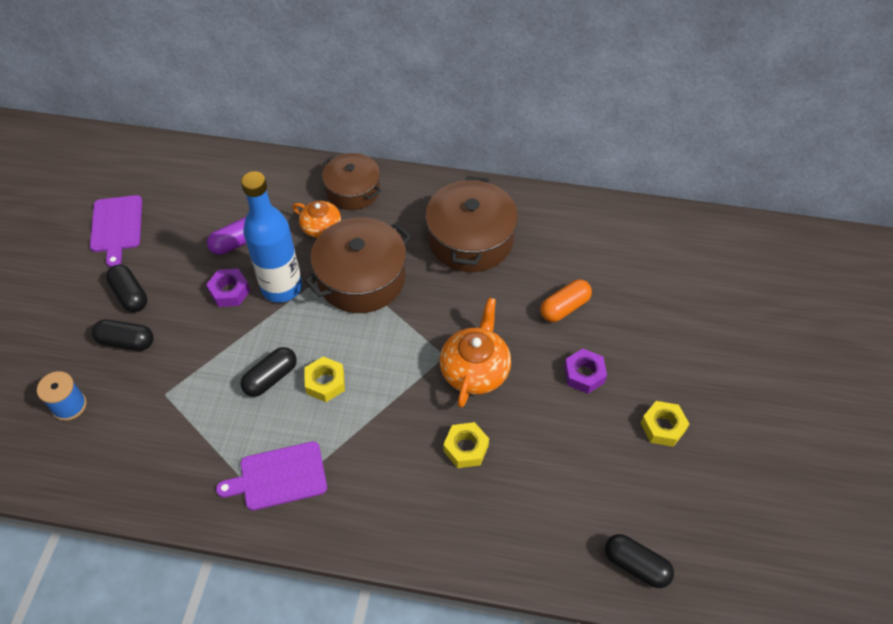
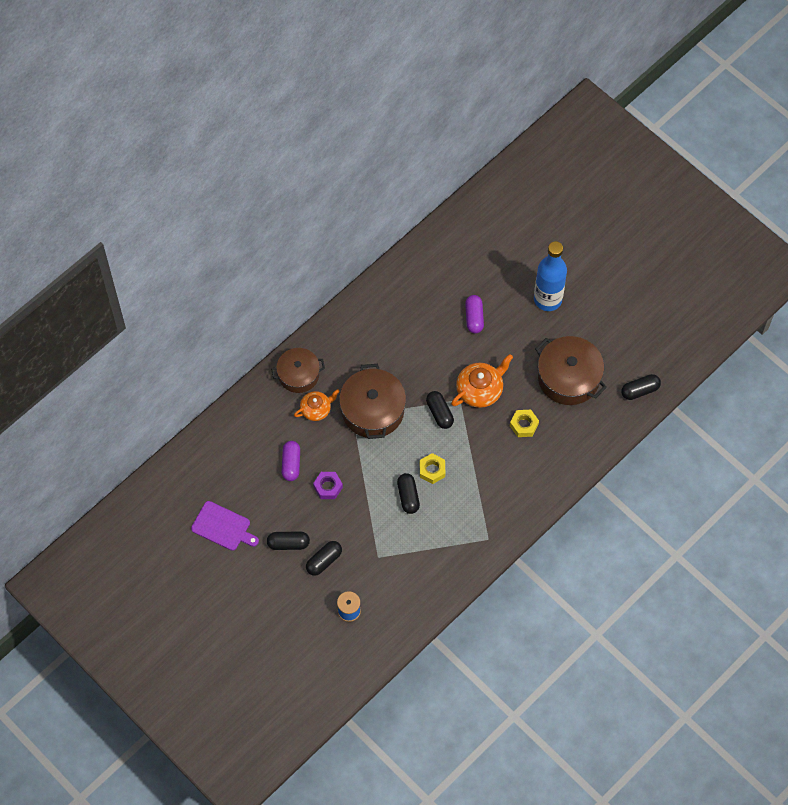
camera: 55 degrees left, 10 degrees up
purple cutting board [216,441,327,510] -> none
blue bottle [241,171,302,303] -> blue bottle moved to [534,241,567,311]
brown pot [425,176,518,272] -> brown pot moved to [535,336,607,405]
orange teapot [439,298,511,408] -> orange teapot turned 90 degrees clockwise [451,354,513,408]
orange capsule [540,279,592,322] -> purple capsule [465,295,484,333]
purple nut [564,349,607,394] -> none
yellow nut [641,401,689,447] -> none
none -> black capsule [426,391,454,429]

